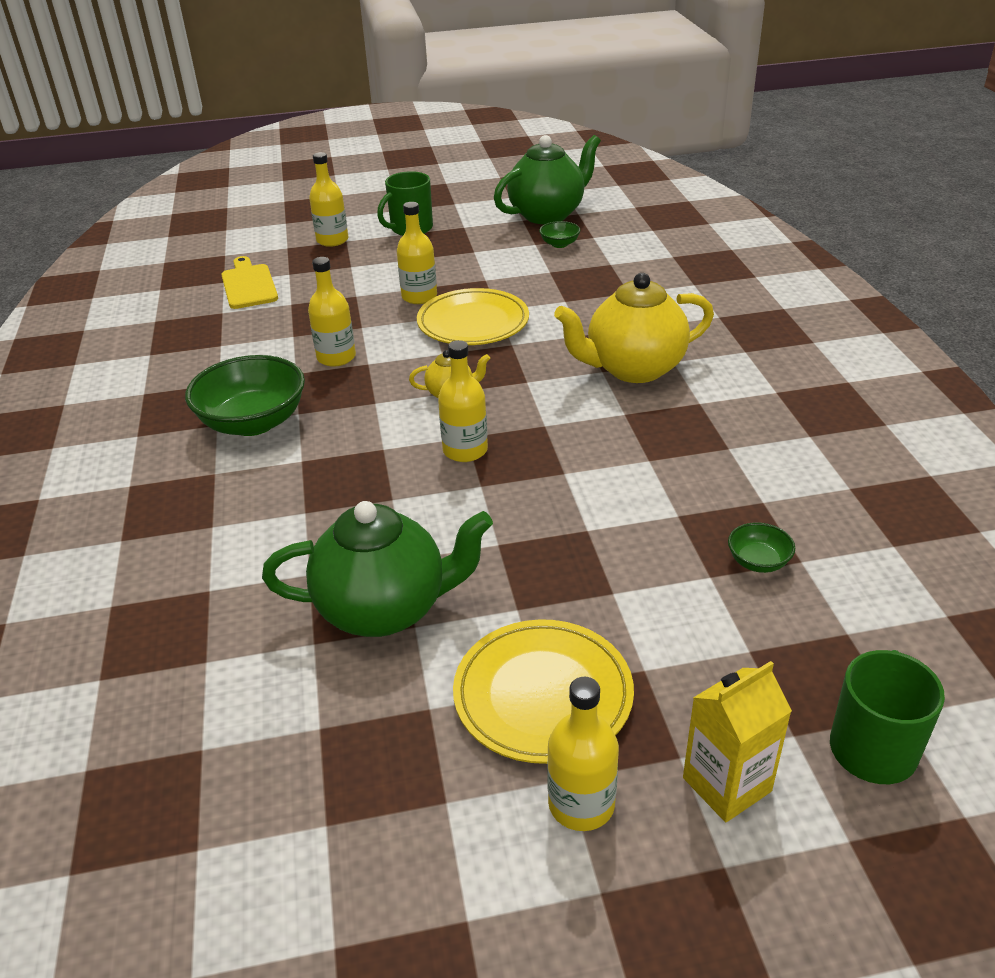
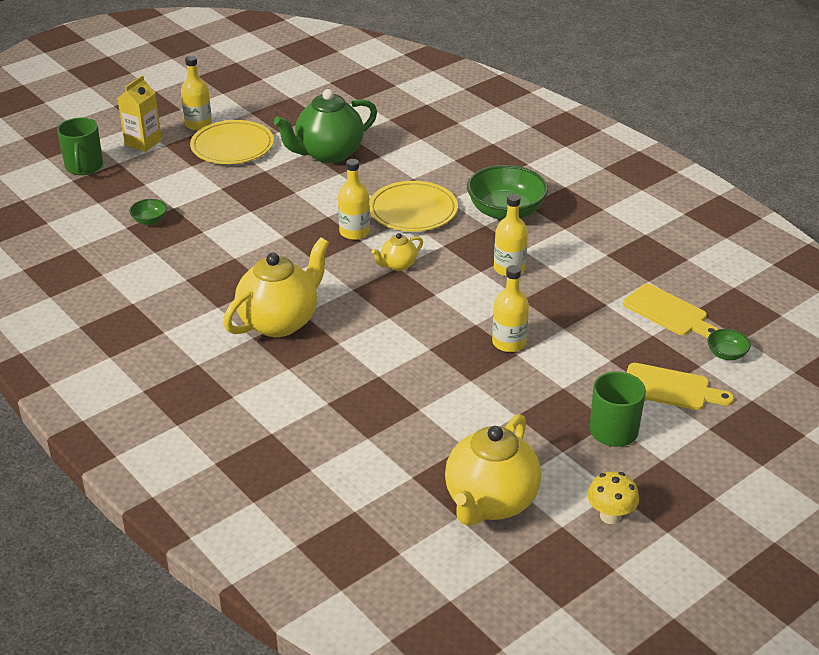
camera: 150 degrees right, 0 degrees up
yellow bottle [309,152,348,247] -> yellow cutting board [626,363,734,410]
yellow plate [417,288,529,345] -> yellow plate moved to [369,181,458,232]
green teapot [494,135,601,224] -> yellow teapot [445,414,541,526]
green bowl [539,221,580,248] -> green bowl moved to [707,329,751,360]
none -> yellow mushroom [587,472,639,524]

